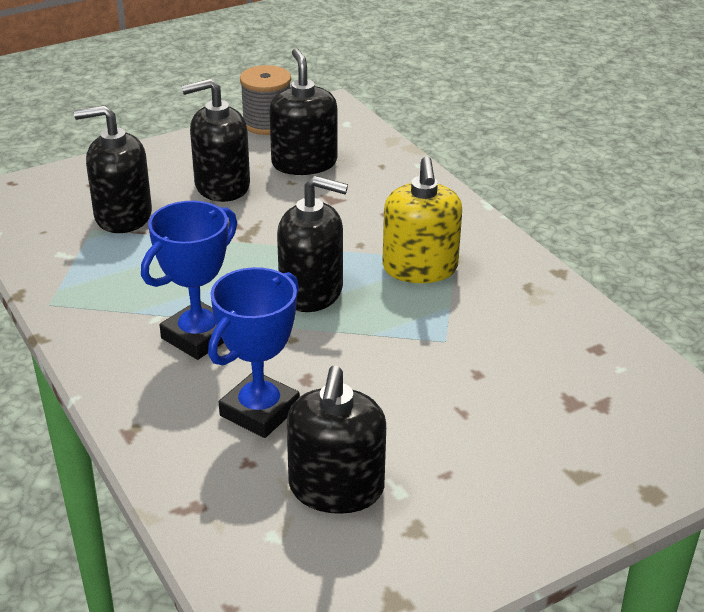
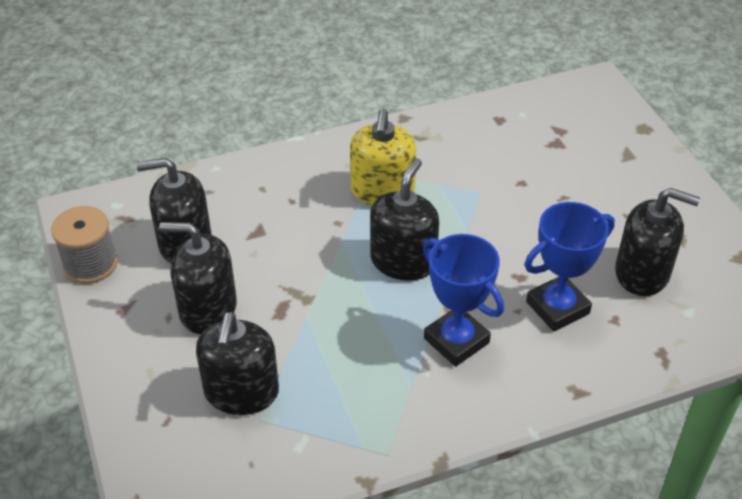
camera: 80 degrees left, 10 degrees up
black soap dispenser [181,79,250,202] -> black soap dispenser turned 105 degrees clockwise [159,222,237,334]
blue trophy [208,267,300,438] -> blue trophy turned 75 degrees counterclockwise [525,202,615,331]
yellow soap dispenser [382,156,462,283] -> yellow soap dispenser turned 90 degrees clockwise [350,109,416,206]

